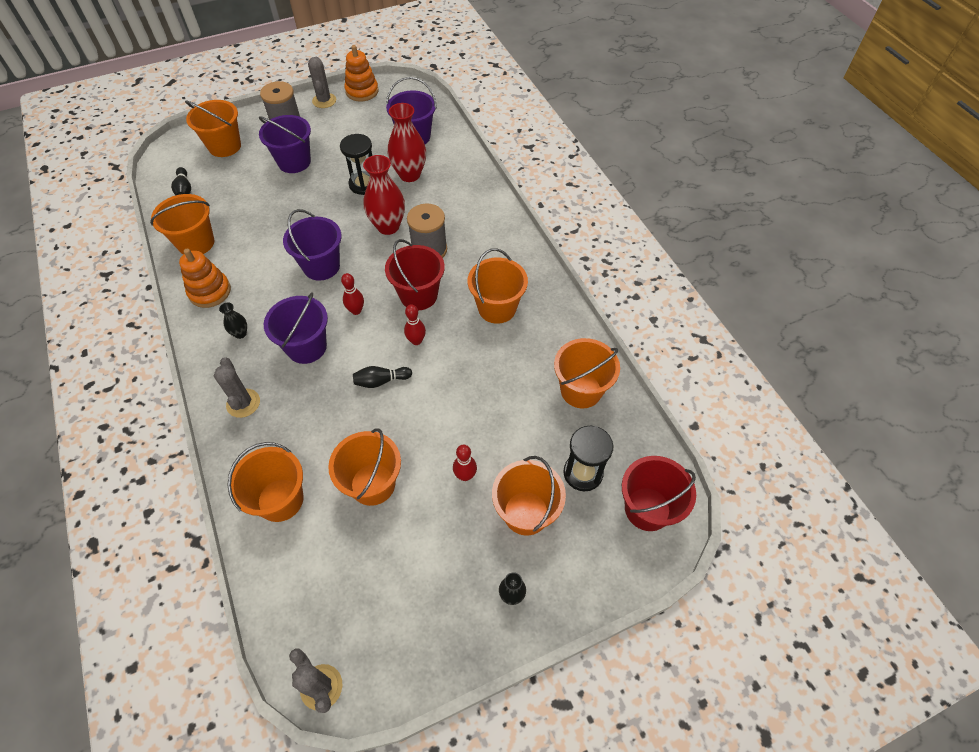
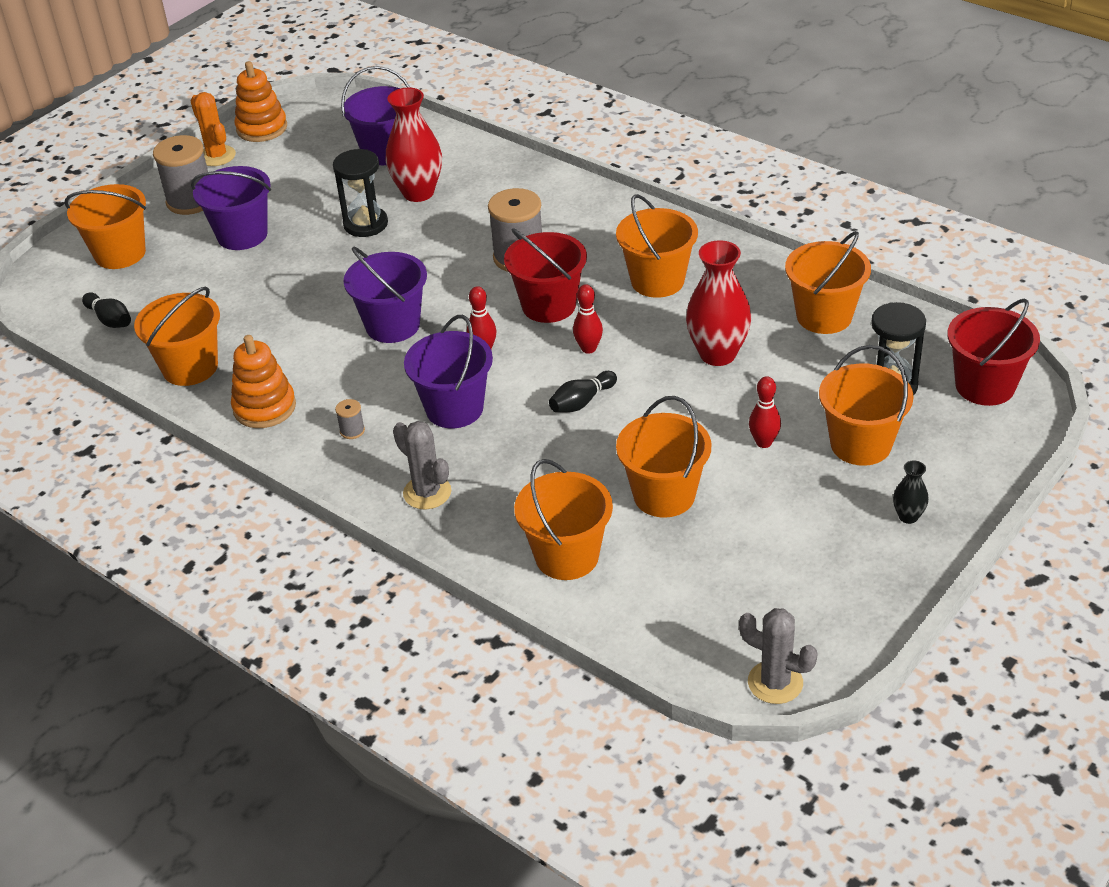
camera: 25 degrees left, 15 degrees down
black vase [219,302,247,339] -> grey spool [335,399,365,439]
grey cactus [308,57,336,108] -> orange cactus [191,92,236,166]
red vase [363,155,405,235] -> red vase moved to [686,240,751,366]

